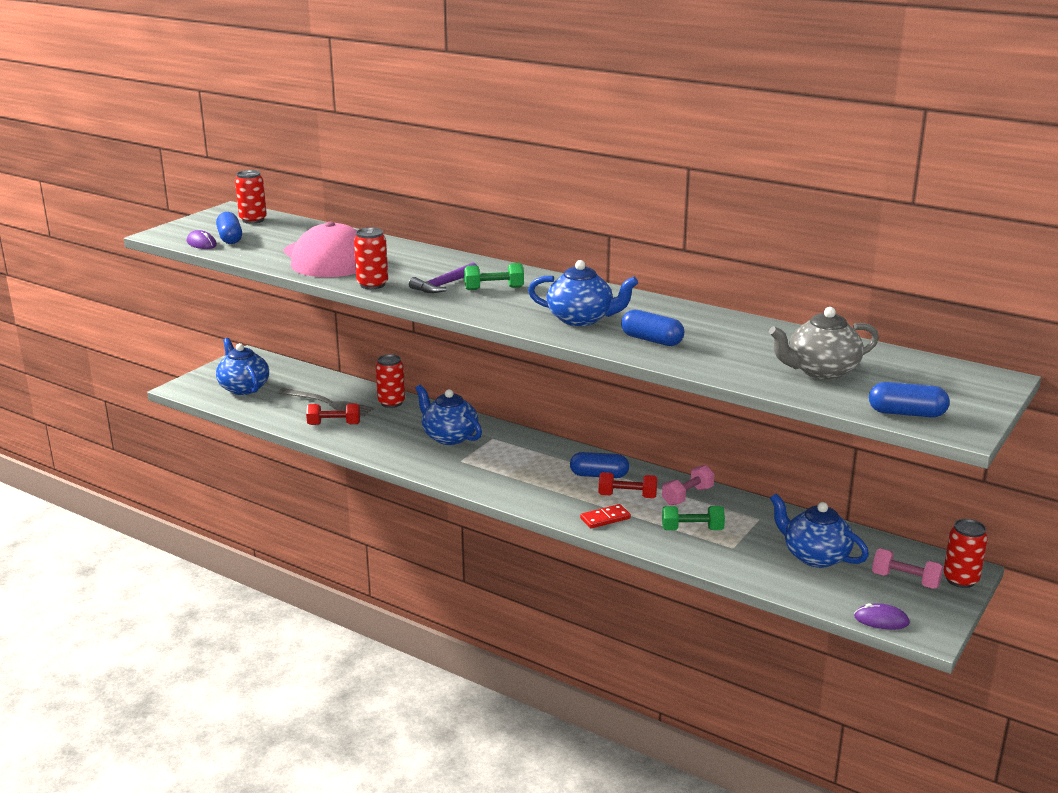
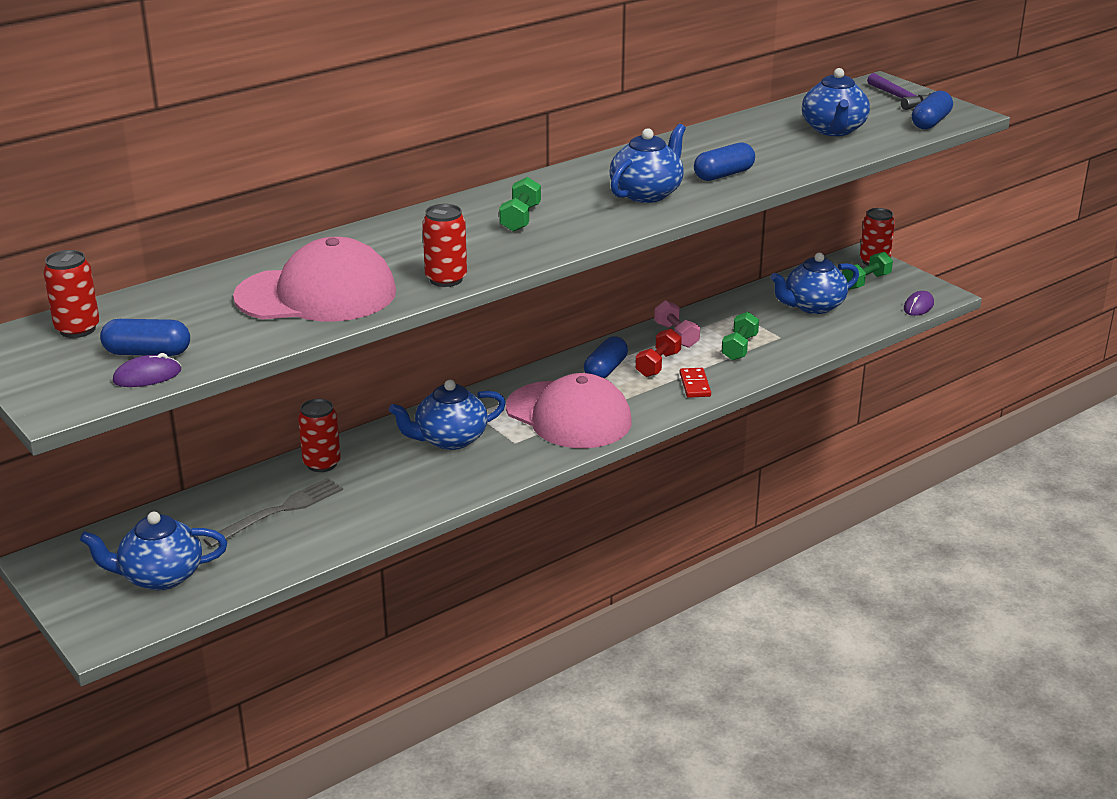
camera: 70 degrees left, 5 degrees up
red dumbbell [306,403,360,425] -> none
purple hammer [409,263,476,293] -> purple hammer moved to [867,73,931,110]
grey teapot [769,307,879,379] -> blue teapot [802,68,870,136]
pink dumbbell [872,549,943,589] -> green dumbbell [842,252,893,289]
none -> pink cap [506,373,632,448]

